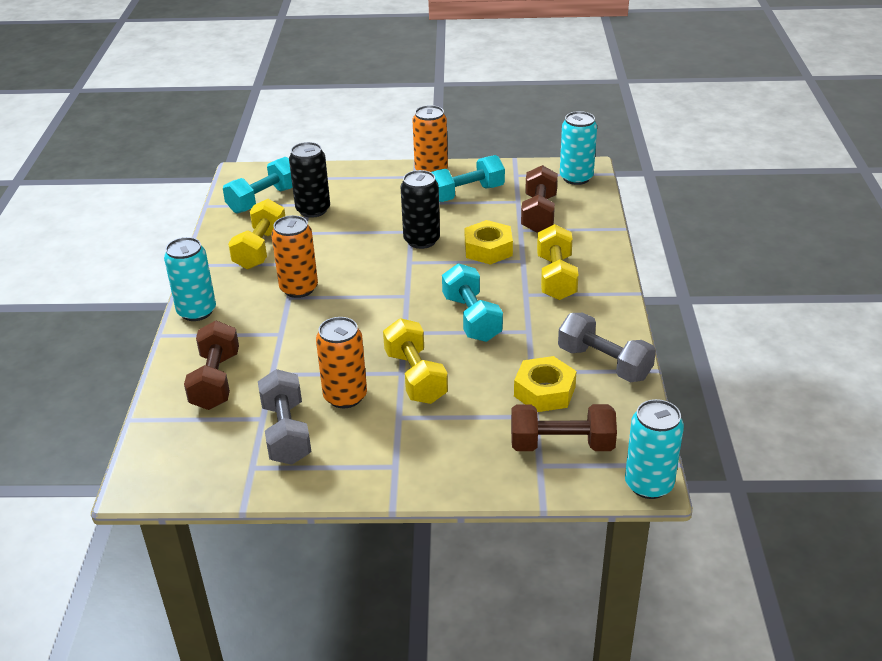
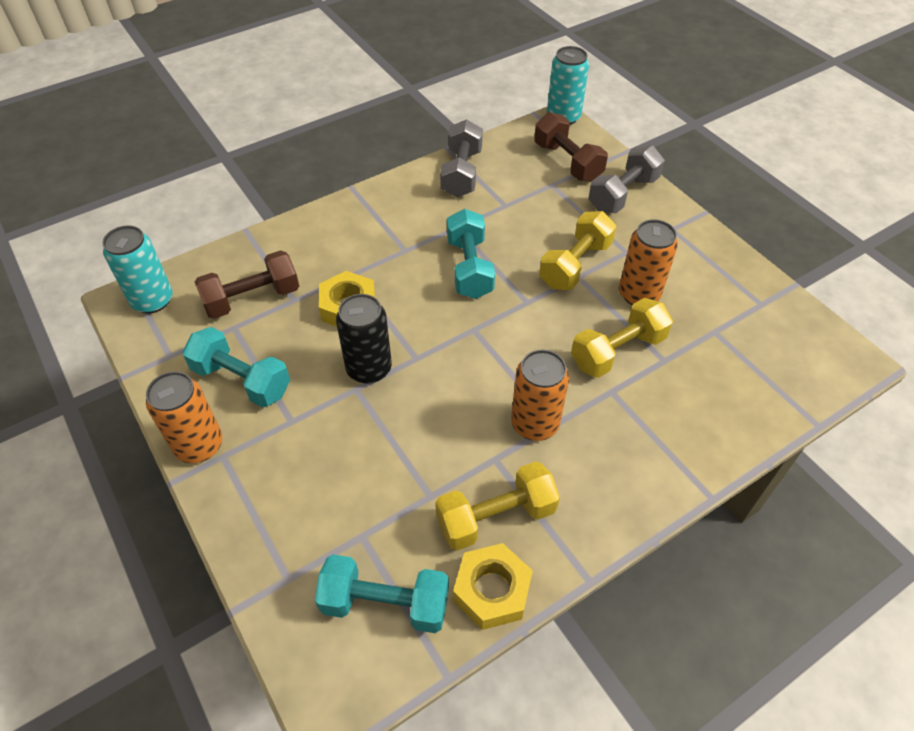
camera: 125 degrees left, 15 degrees up
turquoise can [164,237,216,321] -> none
brown dumbbell [184,321,239,410] -> none
grey dumbbell [258,369,311,465] -> grey dumbbell moved to [589,145,665,213]
black can [289,142,330,218] -> none
turquoise dumbbell [442,263,503,342] -> turquoise dumbbell turned 45 degrees counterclockwise [447,209,495,299]
yellow nut [514,356,577,412] -> yellow nut moved to [453,543,533,630]
yellow dumbbell [537,224,579,300] -> yellow dumbbell moved to [571,298,673,378]

